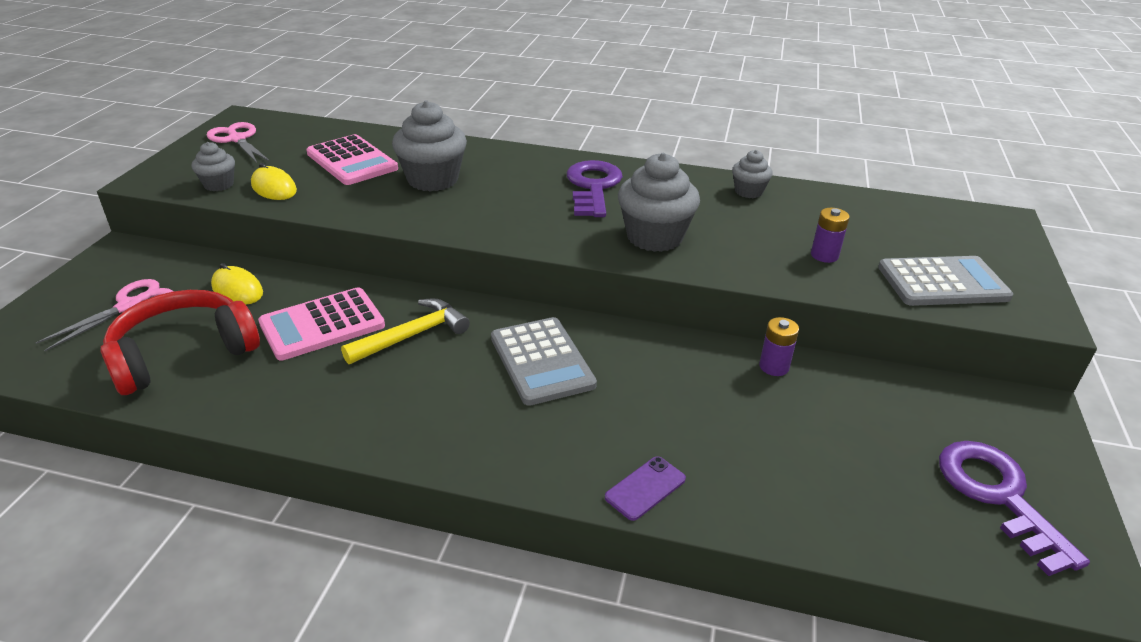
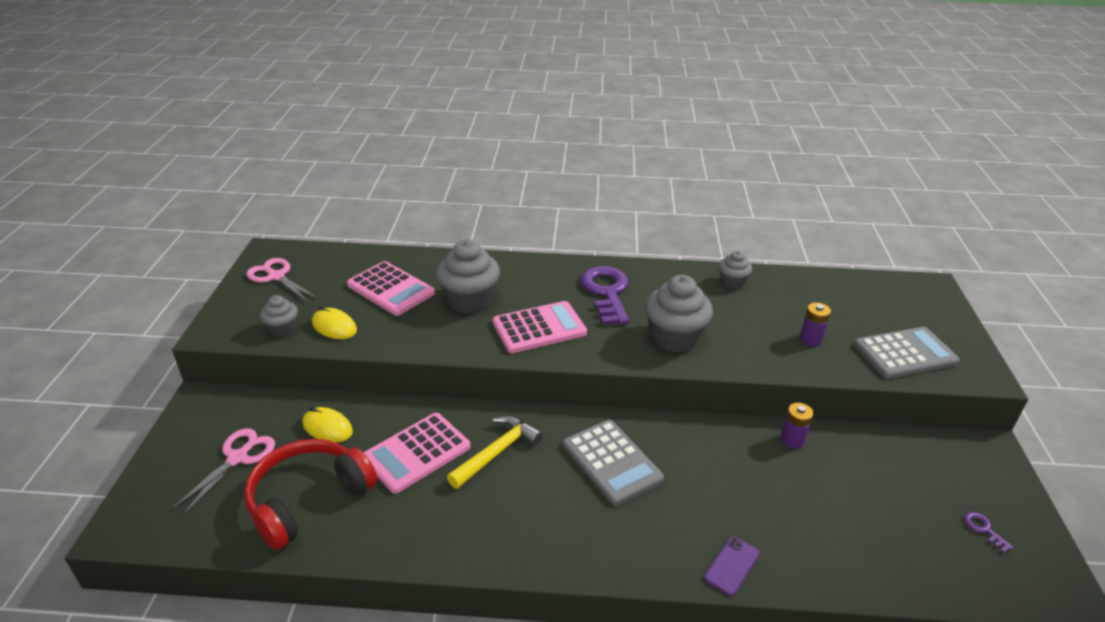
camera: 10 degrees left, 0 degrees up
purple key [939,441,1090,576] -> purple key [964,512,1014,553], size x0.40
none -> pink calculator [493,301,587,353]

